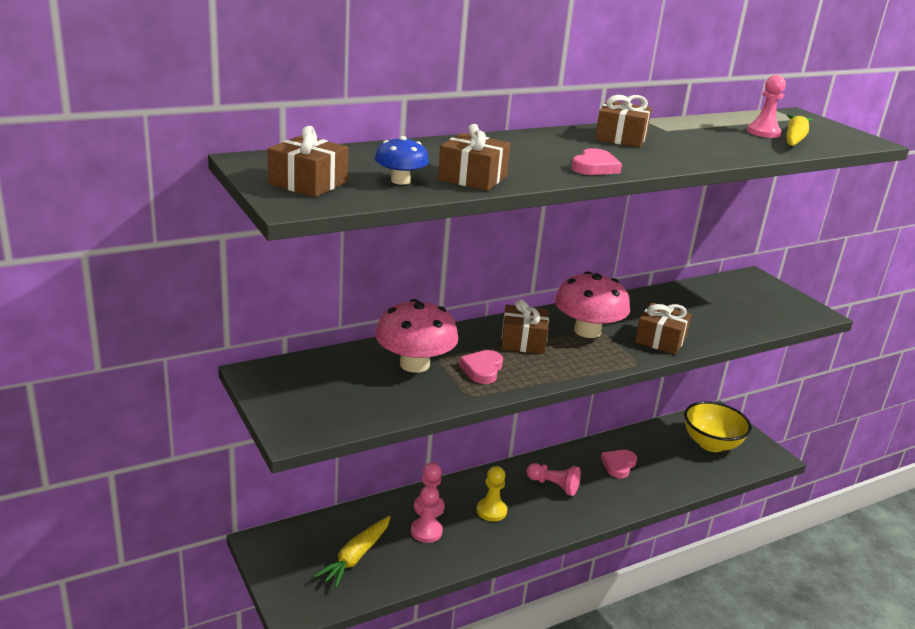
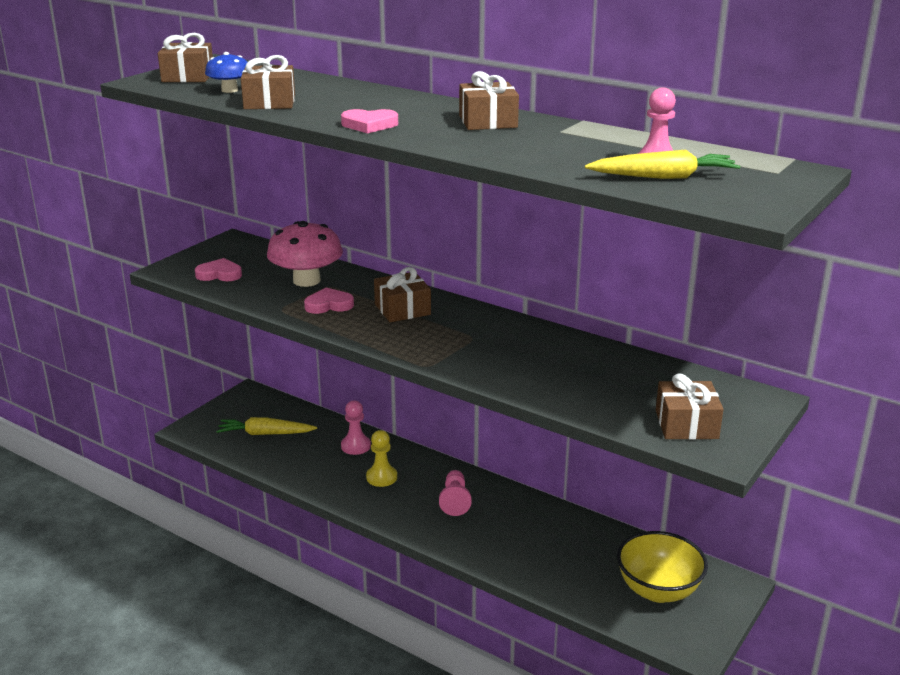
camera: 65 degrees right, 0 degrees up
pink pawn [411,485,443,543] -> none
pink mushroom [555,272,630,338] -> none
pink heart [601,450,637,478] -> pink heart moved to [195,258,242,281]
brown gift [635,303,692,355] -> brown gift moved to [656,373,723,440]

